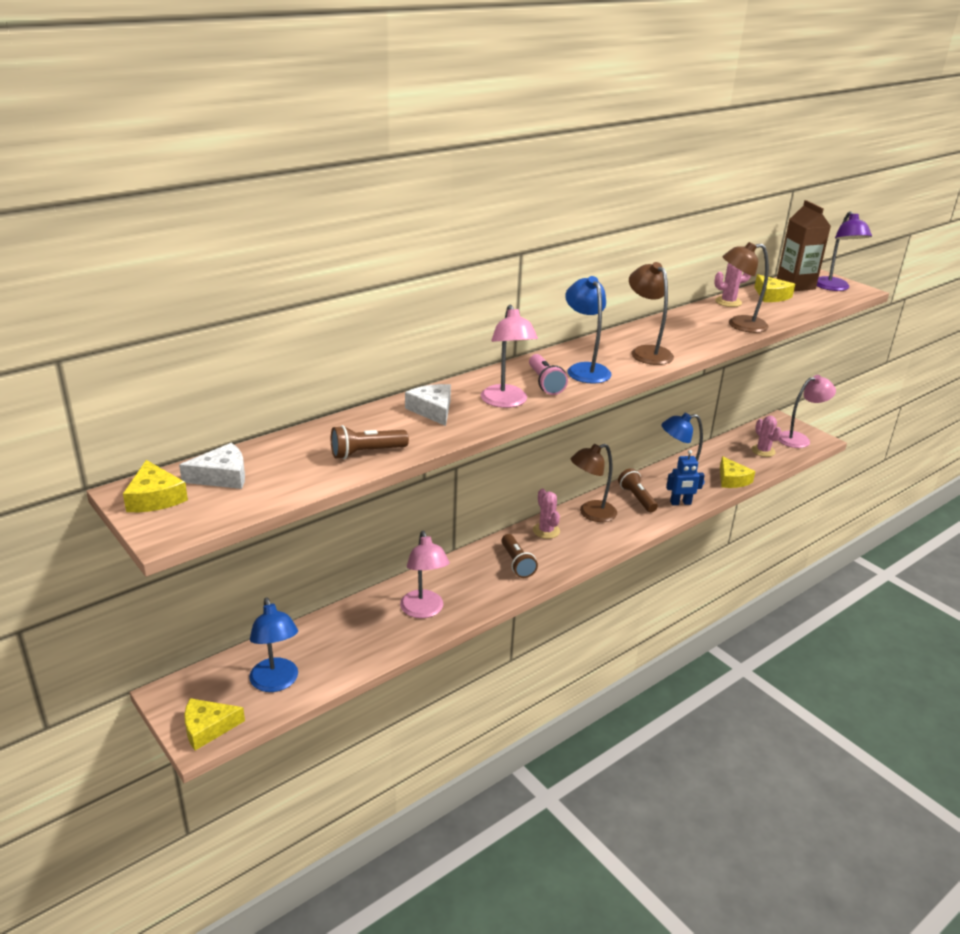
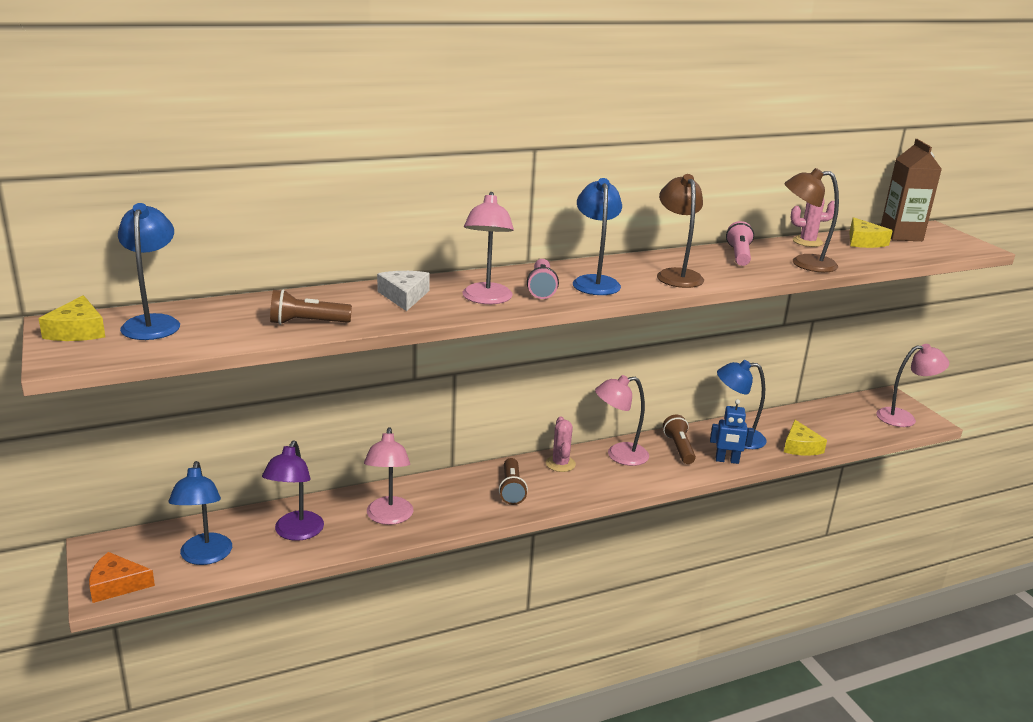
camera: 15 degrees right, 5 degrees down
white cheese [179,443,245,489] -> blue lamp [118,203,180,340]
yellow cheese [184,698,245,750] -> orange cheese [89,552,155,603]
brown lamp [571,444,617,522] -> pink lamp [595,375,649,466]
pink cactus [751,416,782,457] -> none
purple lamp [817,211,872,291] -> purple lamp moved to [262,440,324,541]
none -> pink flashlight [726,221,754,266]

